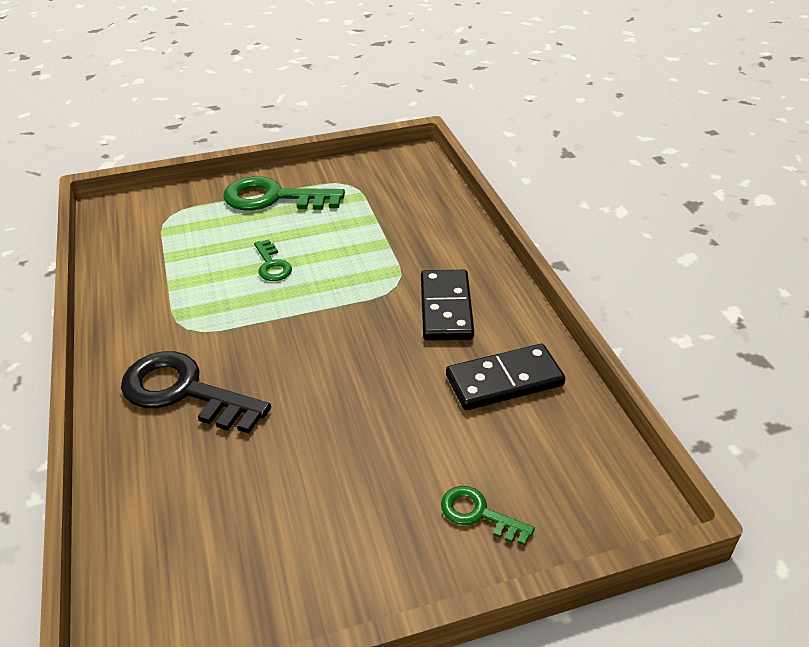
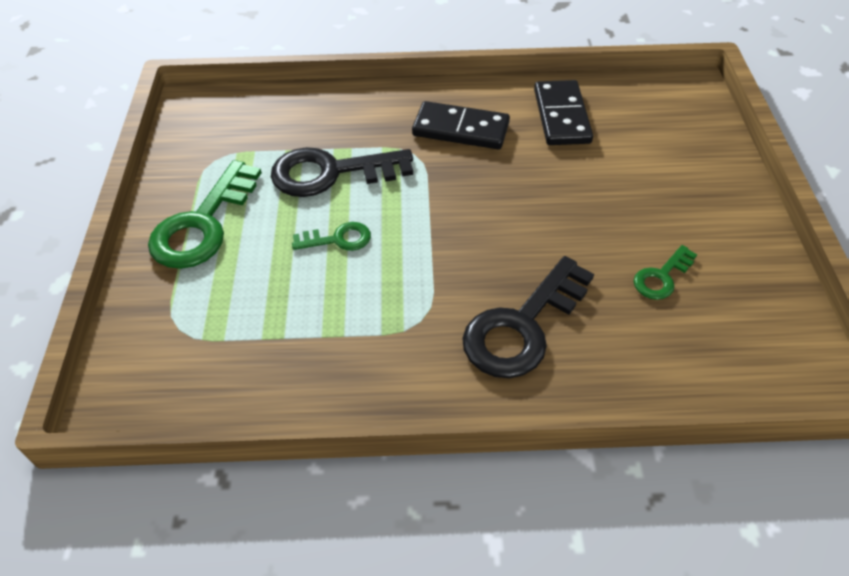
camera: 75 degrees left, 10 degrees up
green key [441,486,535,546] -> green key moved to [633,245,697,300]
none -> black key [271,147,413,197]

